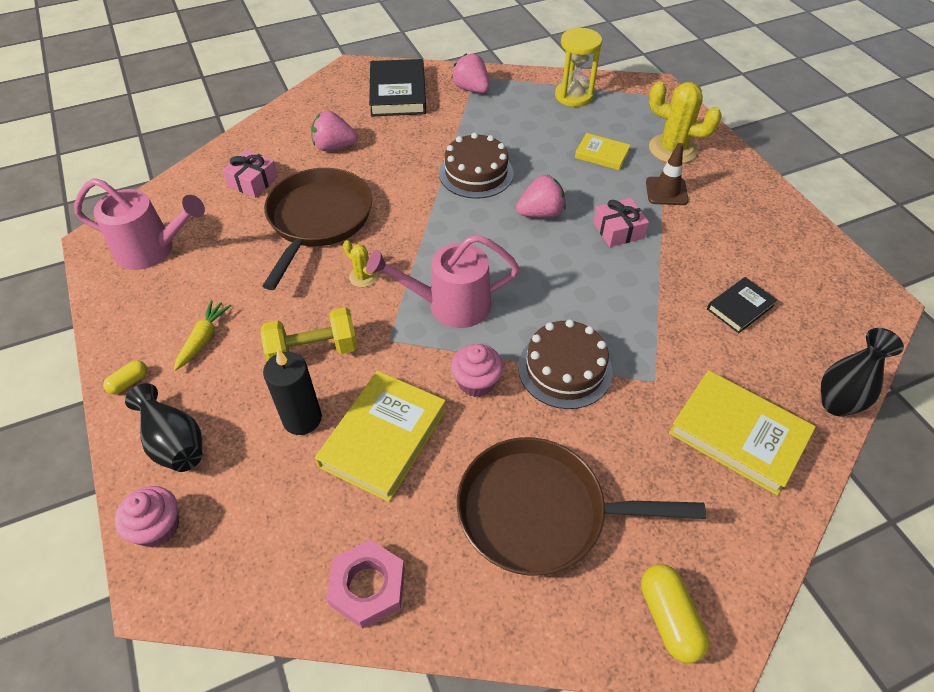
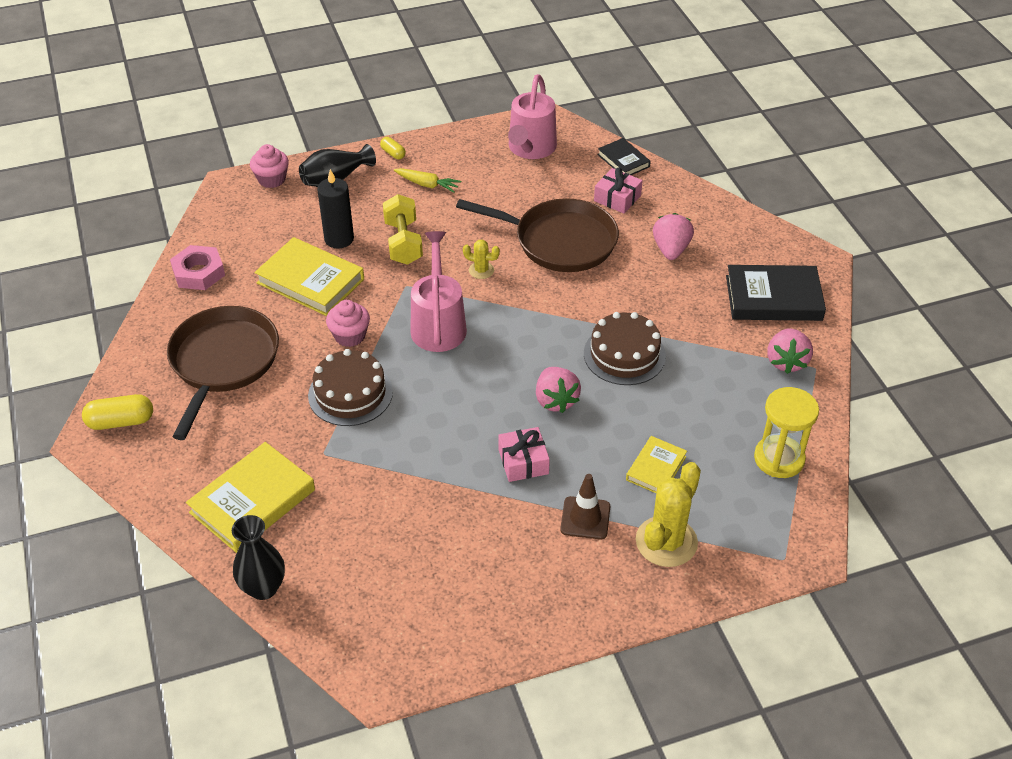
camera: 95 degrees right, 5 degrees down
yellow cactus [343,240,378,287] -> yellow cactus turned 60 degrees clockwise [463,239,500,279]
pink strawberry [451,53,490,93] -> pink strawberry turned 135 degrees clockwise [767,328,813,374]
black book [707,277,777,333] -> black book moved to [598,138,651,175]

